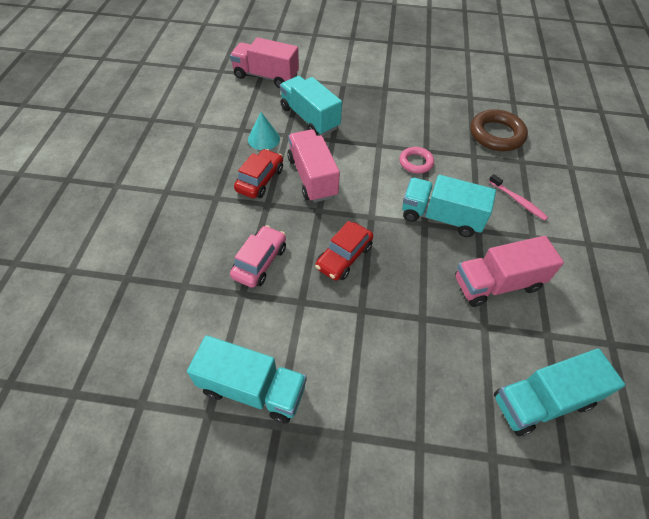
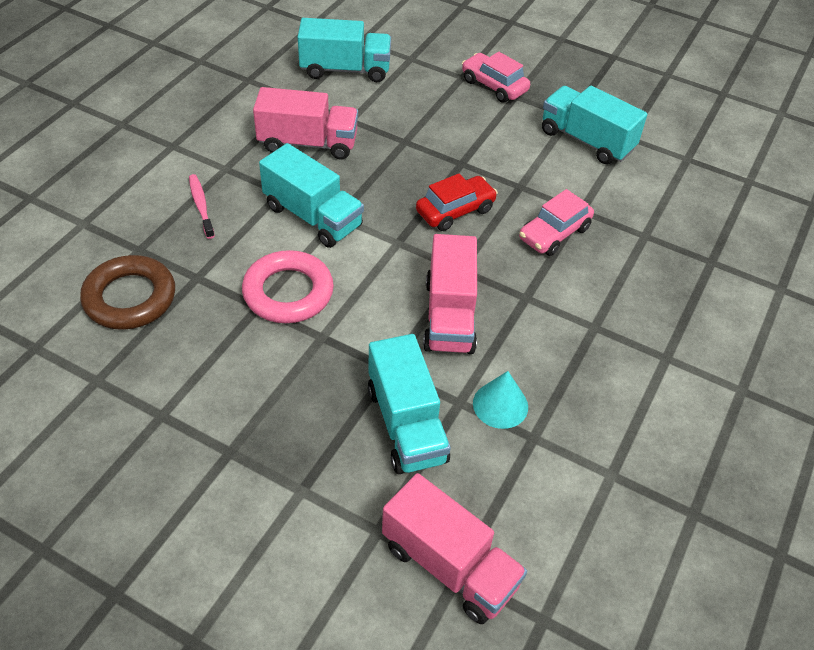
camera: 160 degrees left, 5 degrees down
red car [234,149,283,198] -> none
pink ring [400,147,434,174] -> pink ring [242,250,334,323], size x1.70
none -> pink car [462,52,530,103]

